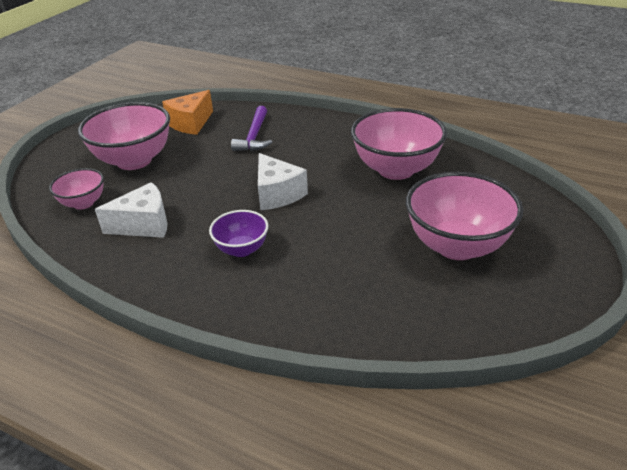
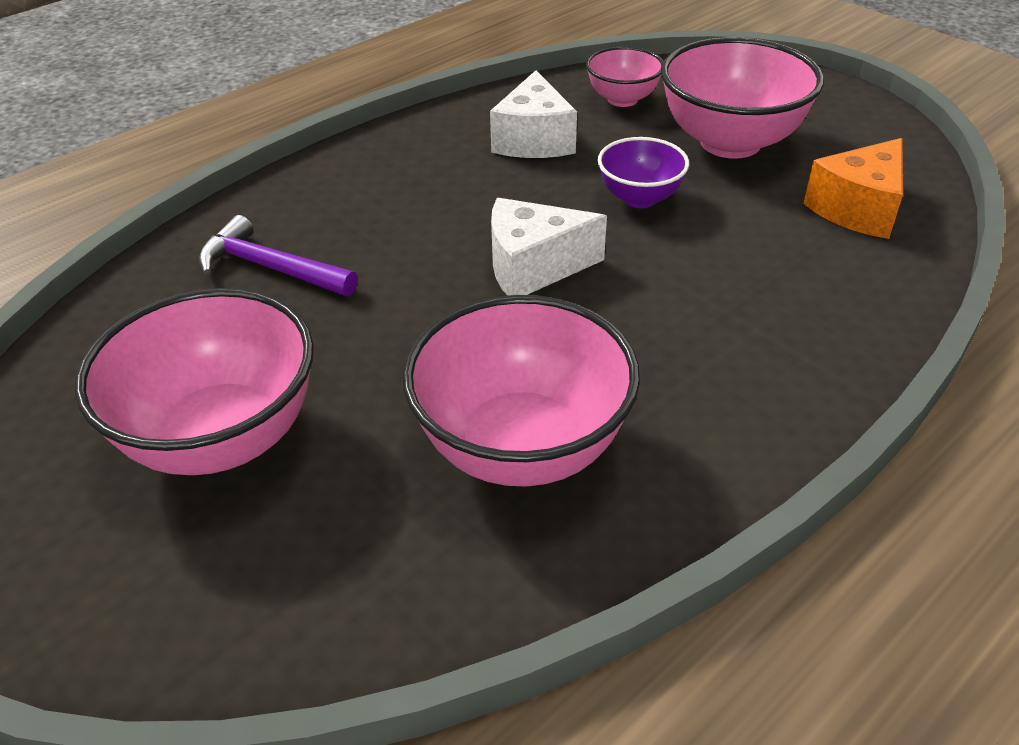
camera: 110 degrees right, 5 degrees up
orange cheese [162,90,213,135] -> orange cheese turned 105 degrees counterclockwise [803,138,903,239]
purple bowl [209,210,268,257] -> purple bowl moved to [598,137,689,208]
purple hammer [231,106,272,151] -> purple hammer moved to [199,215,358,296]

